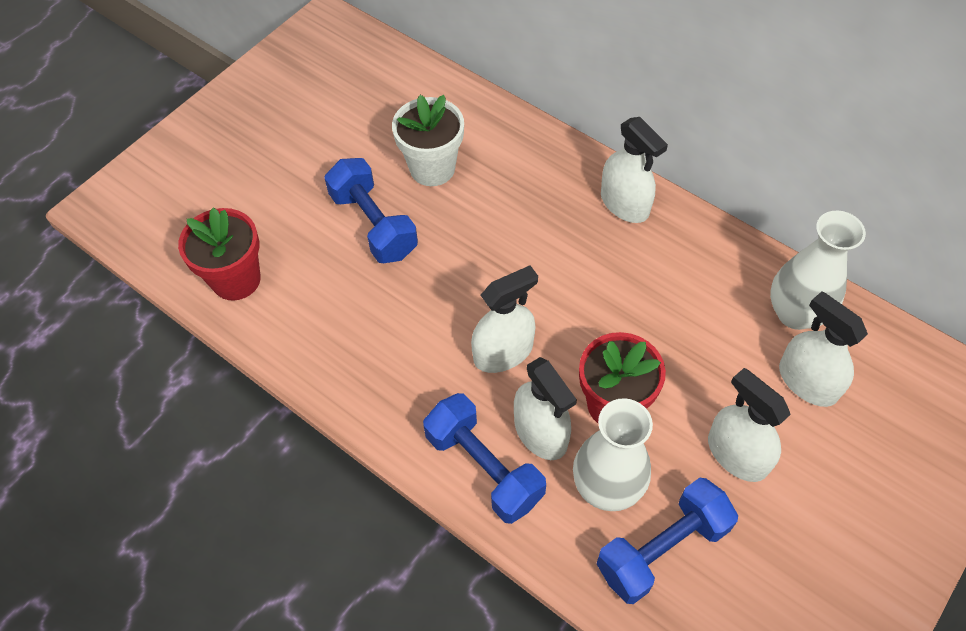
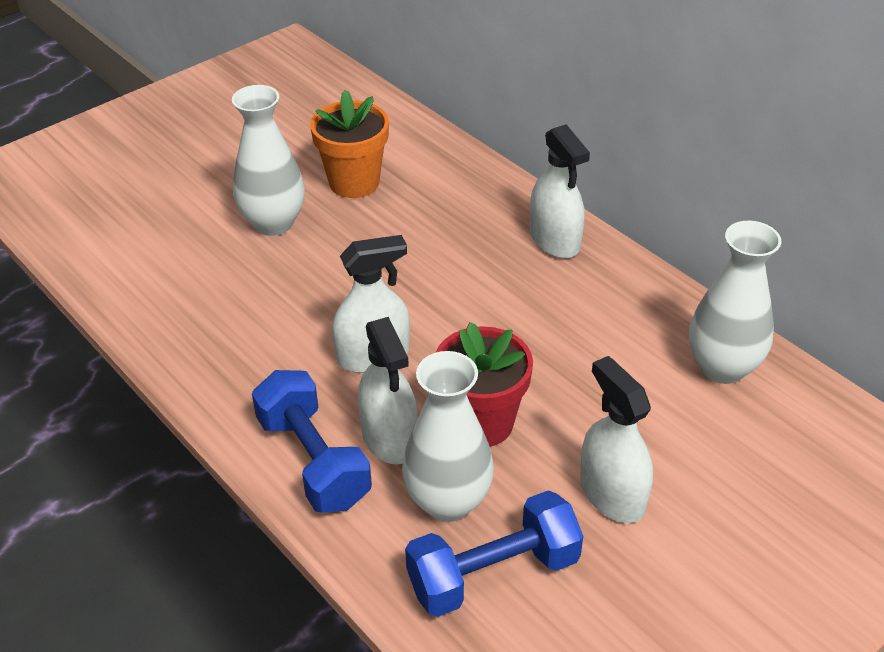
camera: 10 degrees right, 15 degrees down
red flower pot [178,207,261,301] -> none
blue dumbbell [324,158,418,263] -> white vase [232,85,305,236]
white flower pot [392,95,464,186] -> orange flower pot [310,90,389,198]
white spray bottle [779,291,868,407] -> none

